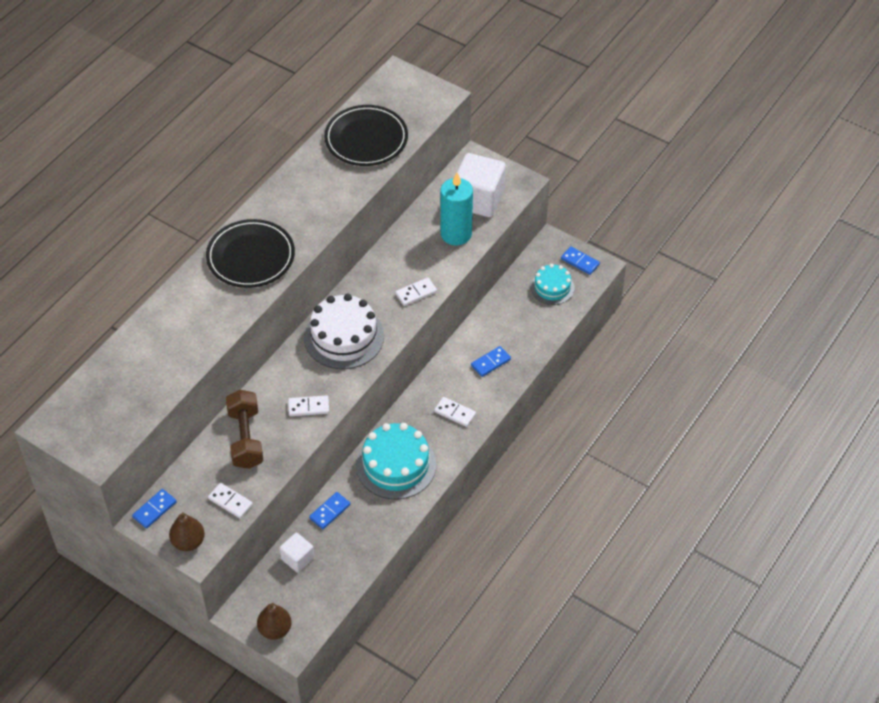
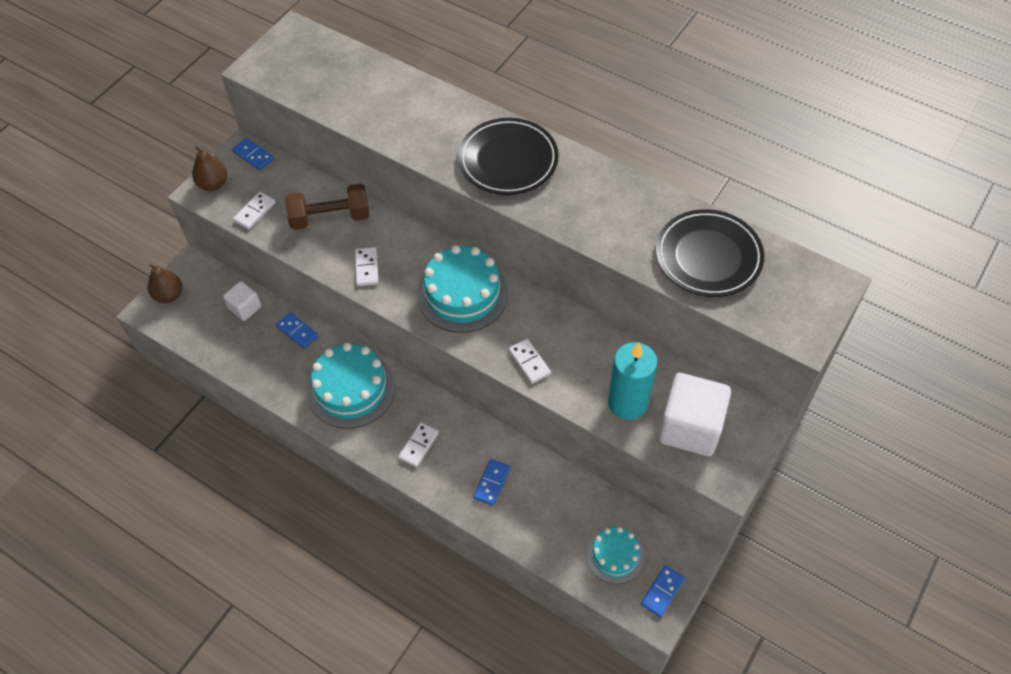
camera: 90 degrees right, 5 degrees up
white cake [304,294,384,369] -> turquoise cake [417,245,508,333]
blue domino [471,346,511,377] -> blue domino turned 60 degrees clockwise [473,459,510,506]

